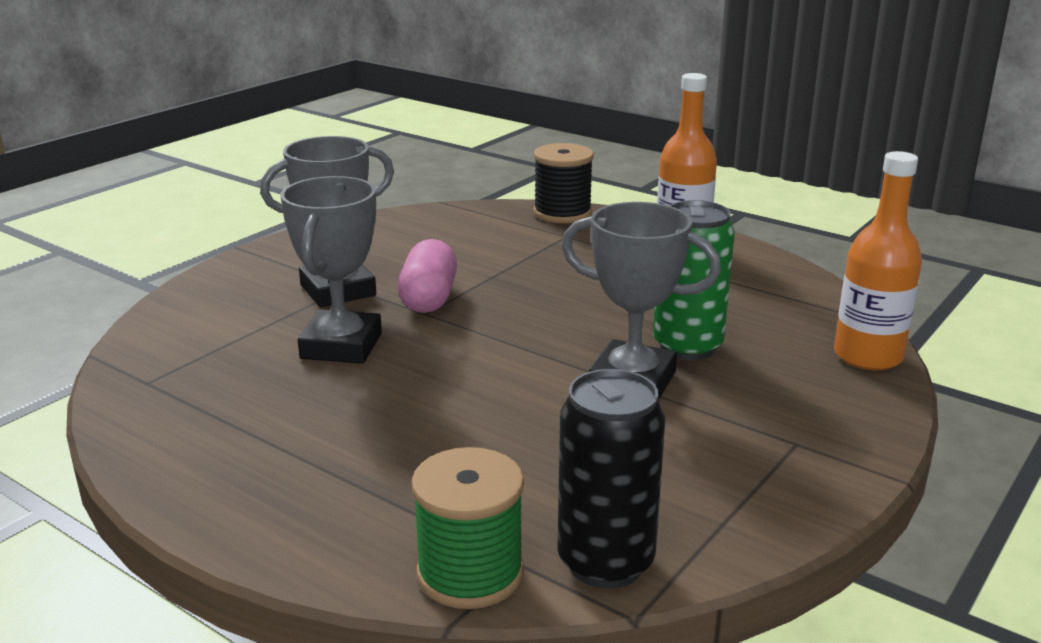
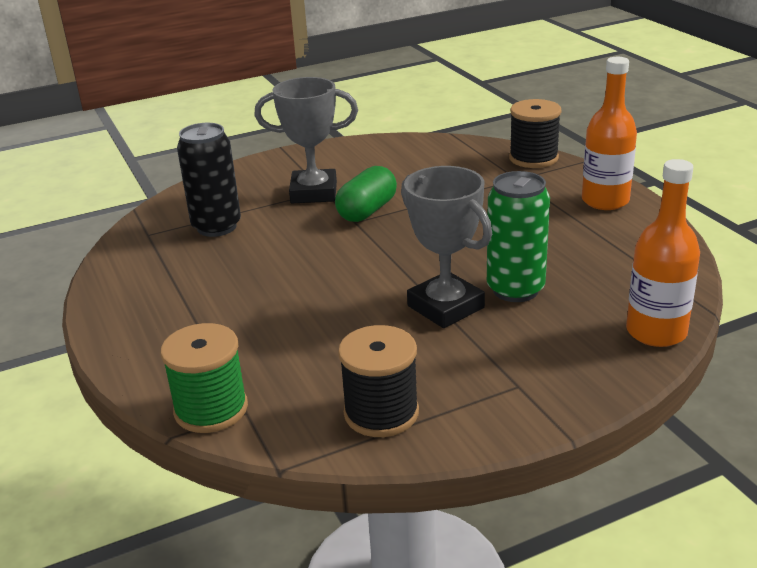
camera: 30 degrees right, 5 degrees up
grey trophy [280,176,382,364] -> none
pink capsule [398,239,457,313] -> green capsule [335,166,397,222]
black can [557,369,665,589] -> black can moved to [177,123,241,237]
none -> black spool [338,325,419,437]

